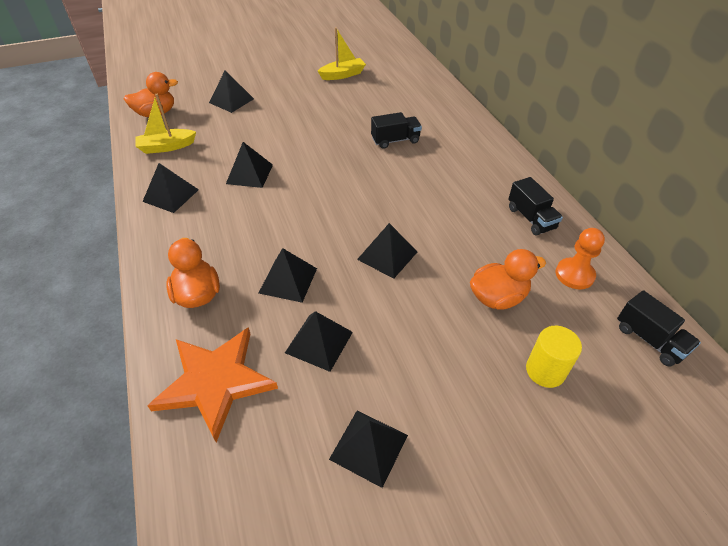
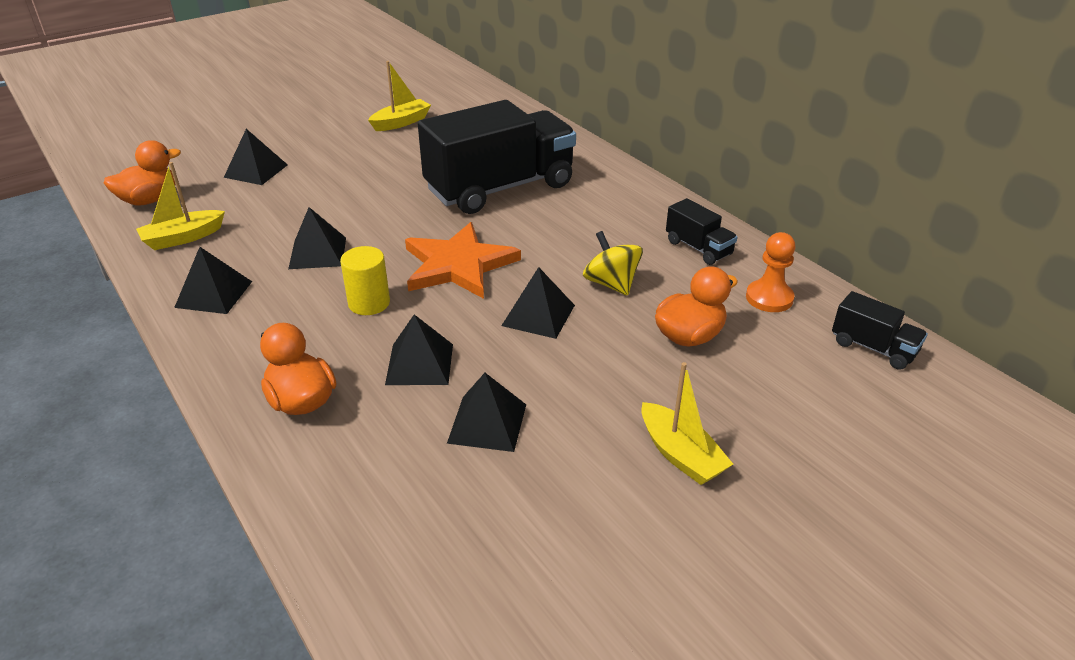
camera: 15 degrees left, 10 degrees down
orange star [147,327,278,442] -> orange star moved to [405,222,521,299]
black pyramid [329,411,408,488] -> none
black truck [371,112,422,149] -> black truck [418,100,576,214], size x2.31
yellow cylinder [526,326,582,388] -> yellow cylinder moved to [340,246,390,315]
none -> yellow spinning top [583,231,643,296]
none -> yellow boat [641,362,733,485]

